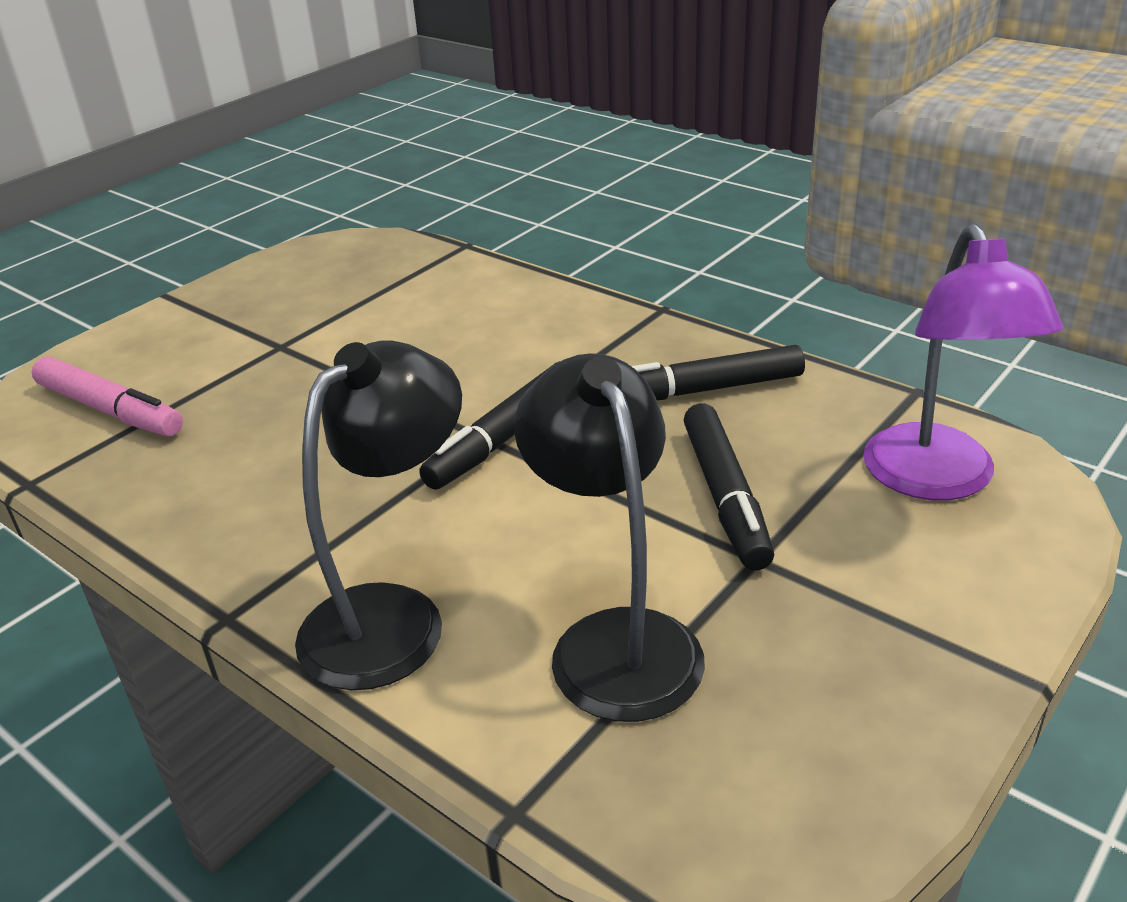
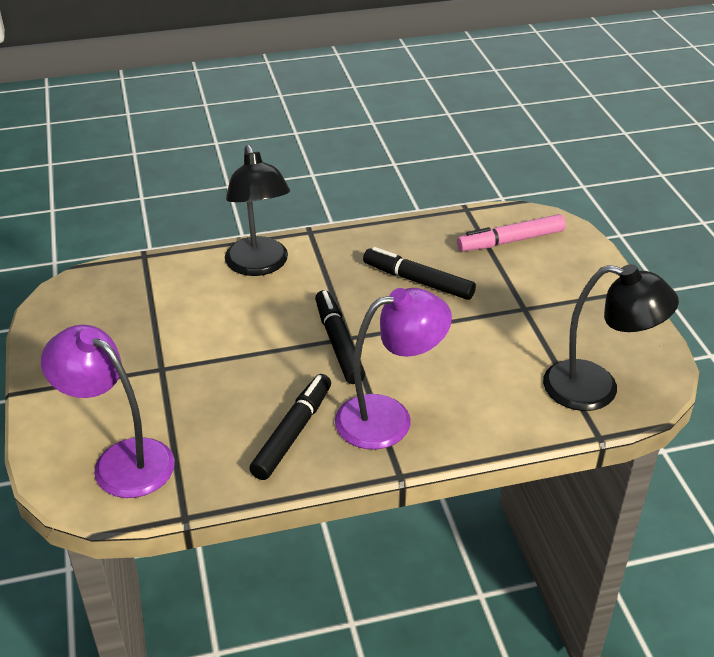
camera: 125 degrees right, 5 degrees up
black lamp [514,353,705,722] -> black lamp moved to [543,264,679,411]
black marker [684,403,774,570] -> black marker moved to [363,247,476,300]
none -> purple lamp [335,288,452,450]

